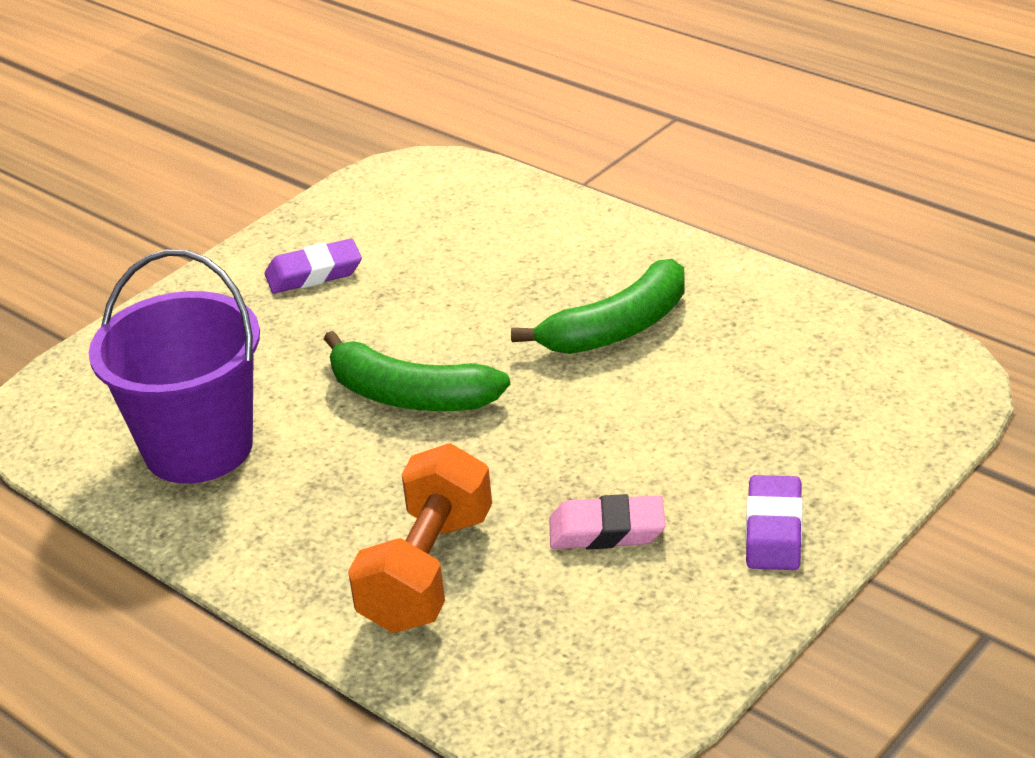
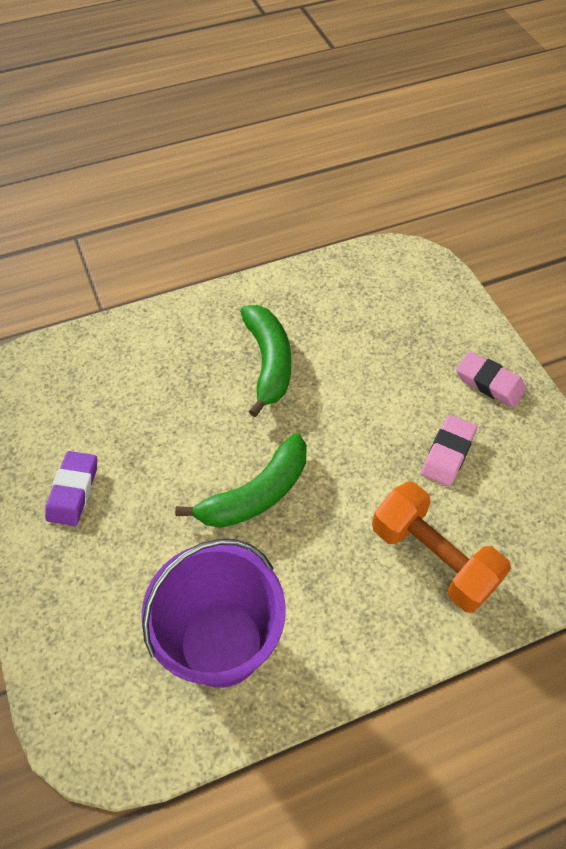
camera: 65 degrees left, 20 degrees up
purple eraser [746,475,803,570] -> pink eraser [456,351,526,408]

